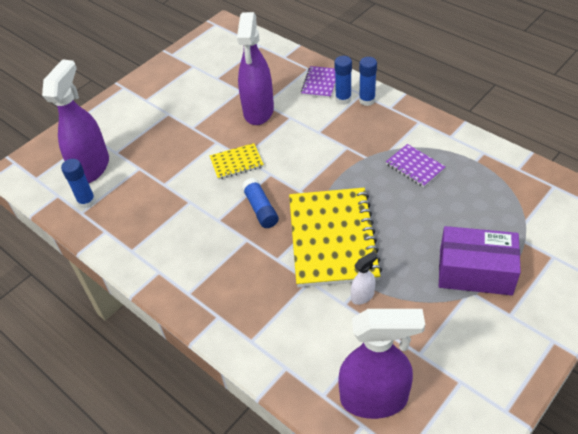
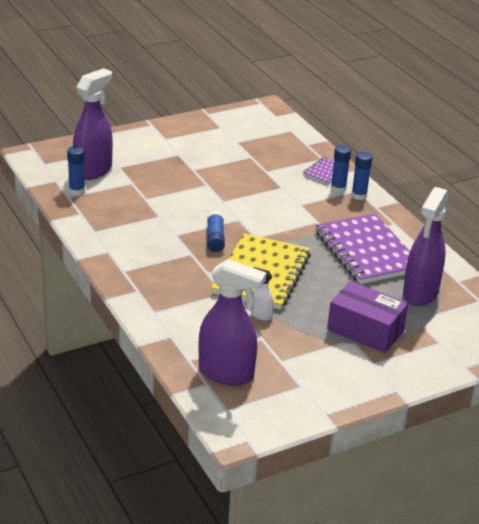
camera: 15 degrees right, 15 degrees down
yellow notebook [210,143,264,180] -> none
purple spray bottle [237,12,274,125] -> purple spray bottle moved to [403,187,449,306]
white spray bottle [351,251,377,305] -> white spray bottle turned 135 degrees counterclockwise [251,267,274,320]
purple notebook [386,144,446,187] -> purple notebook [316,213,410,284], size x2.15

